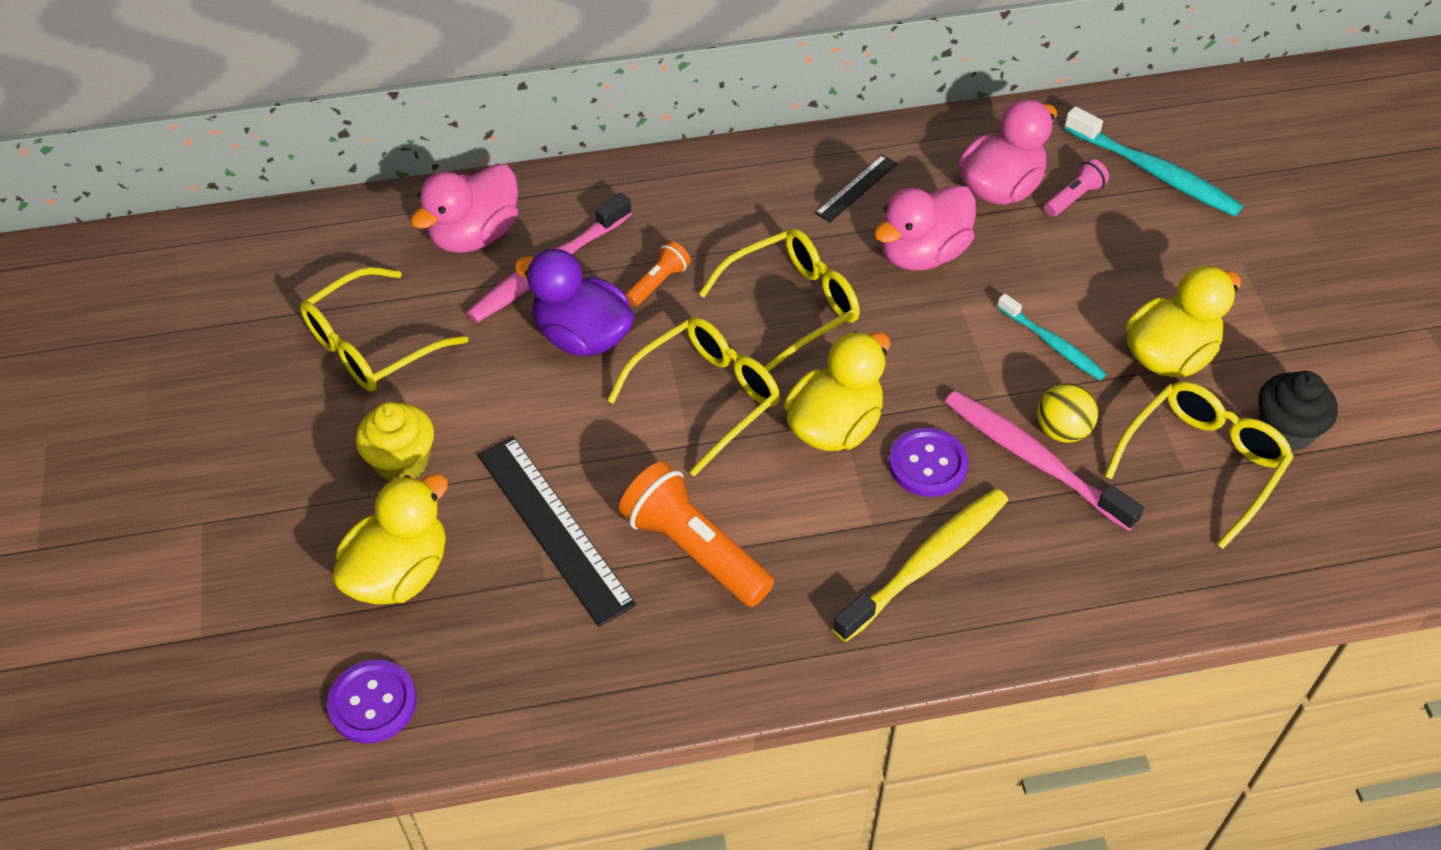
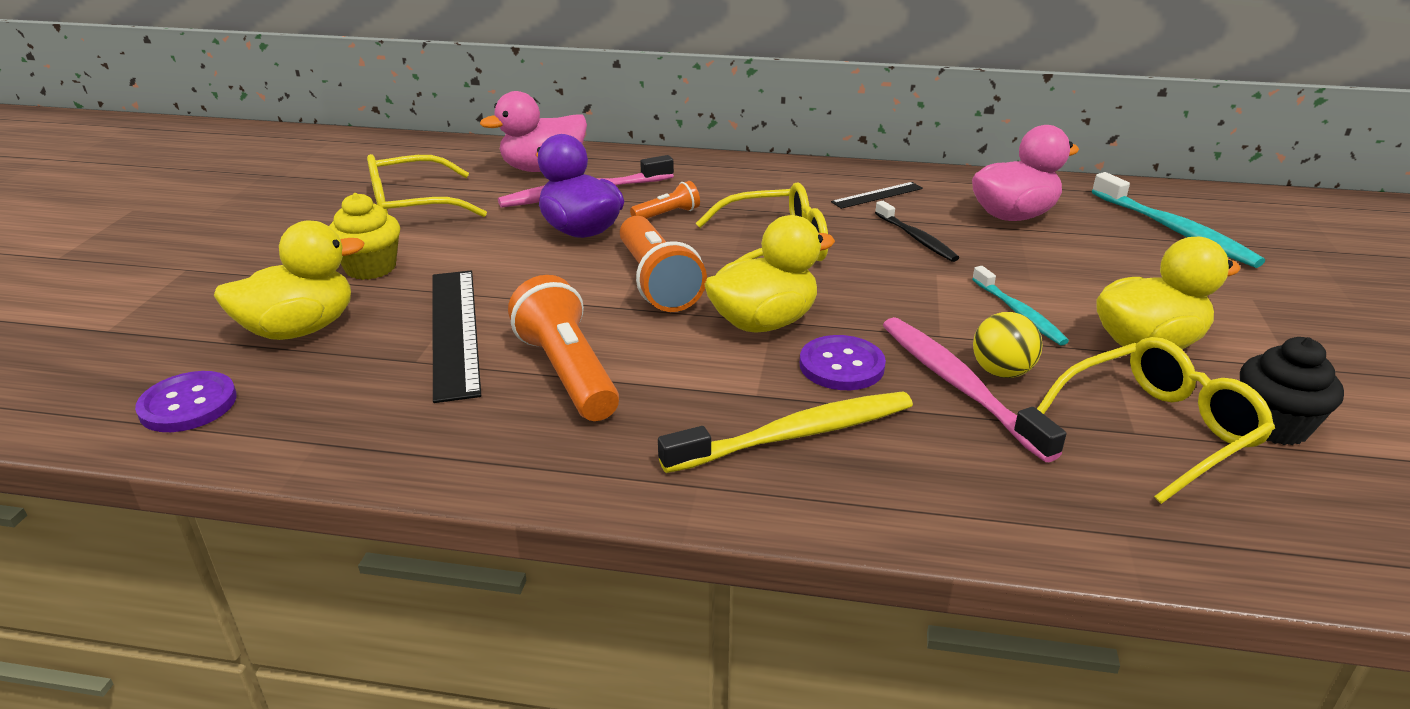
camera: 20 degrees right, 20 degrees down
yellow glasses [608,317,780,477] -> orange flashlight [620,216,707,312]
pink duck [874,185,976,271] -> black toothbrush [875,201,959,262]
pink flashlight [1044,159,1109,217] -> none

